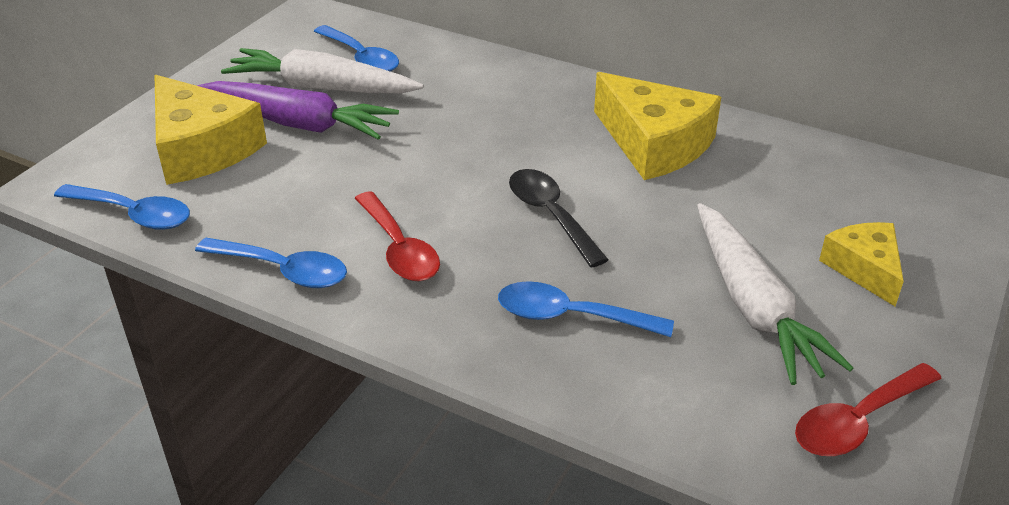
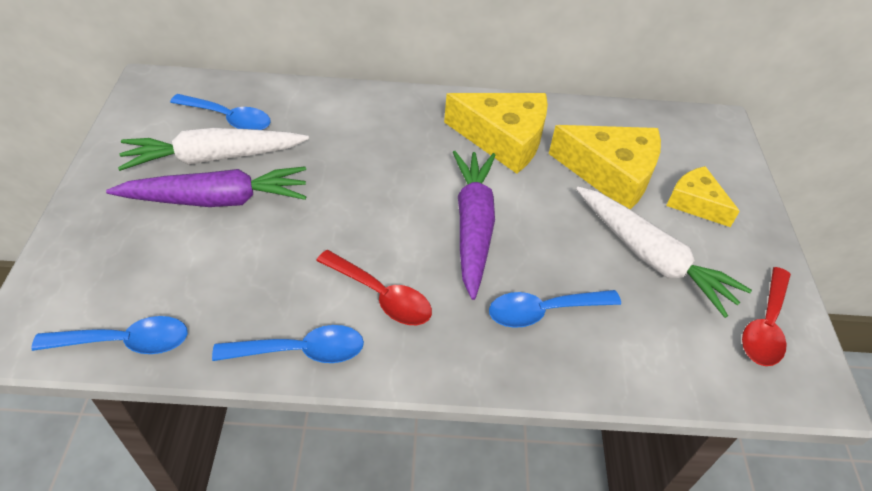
camera: 30 degrees left, 10 degrees up
yellow cheese [155,75,267,185] -> yellow cheese moved to [549,125,661,209]
black spoon [509,169,609,268] -> purple carrot [453,151,495,300]

